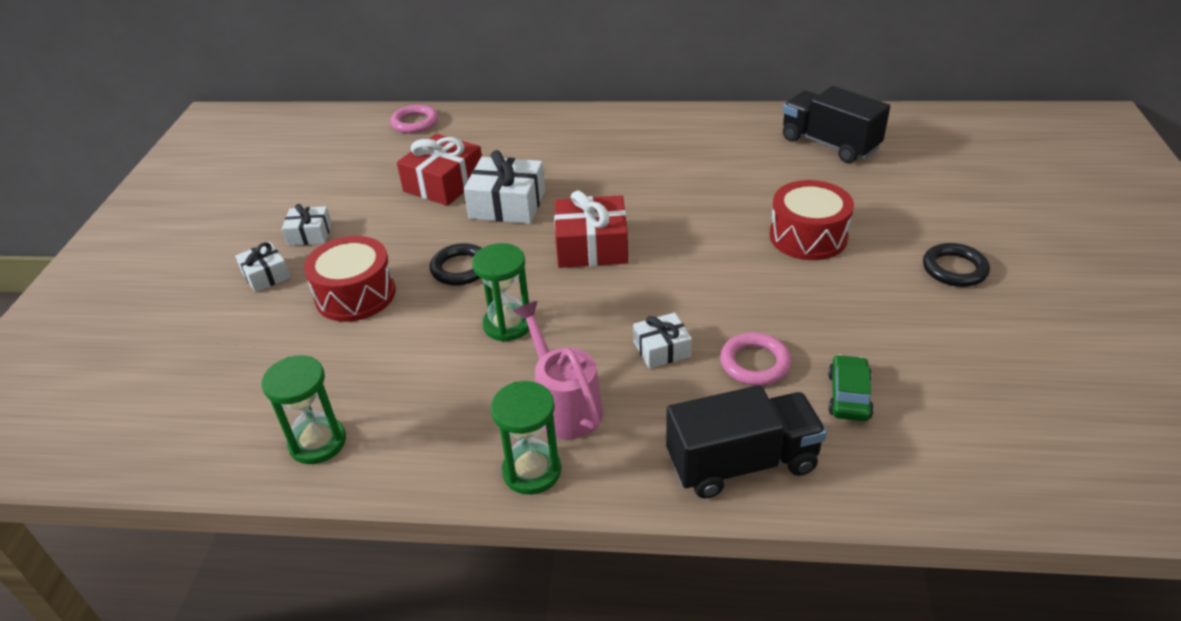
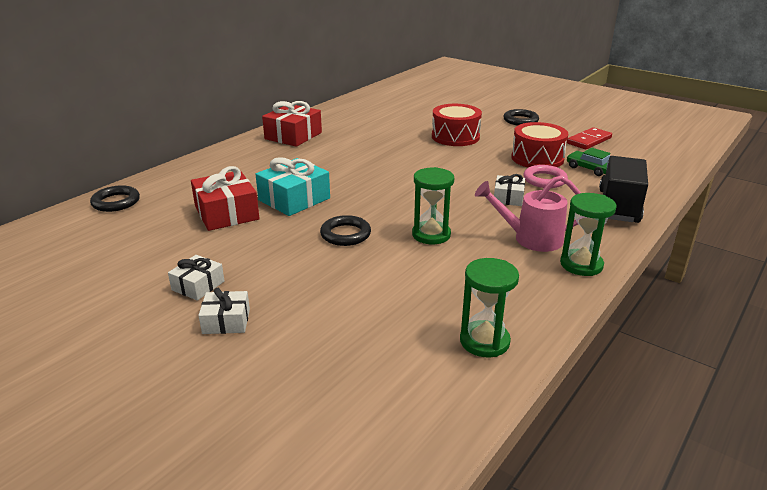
camera: 60 degrees left, 10 degrees down
red drum [304,236,396,322] -> red drum moved to [511,122,568,168]
pink ring [390,105,438,133] -> black ring [90,185,140,212]
white gift [464,150,545,224] -> turquoise gift [255,157,330,216]
red gift [554,190,628,268] -> red gift moved to [262,101,322,147]
black truck [783,86,890,163] -> none
none -> red domino [567,127,612,149]

